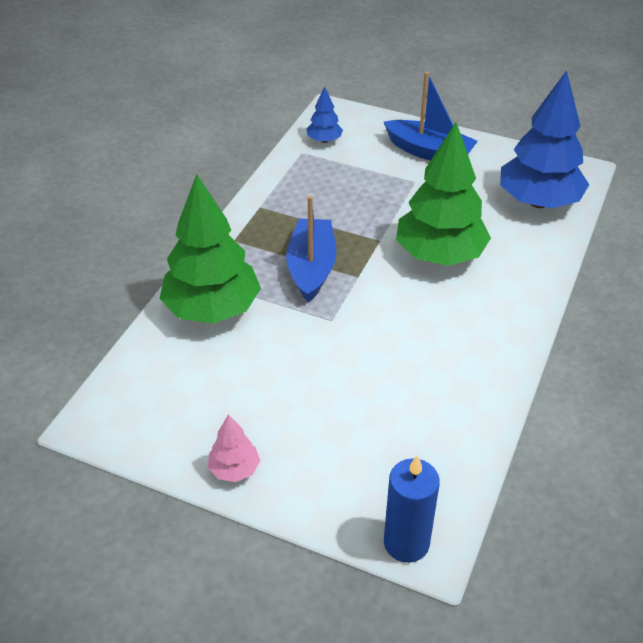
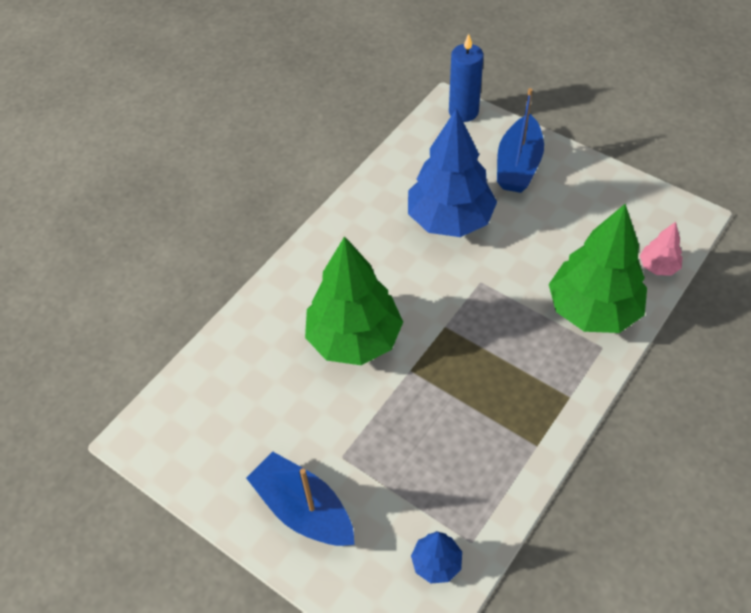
camera: 165 degrees left, 10 degrees up
pink tree [208,414,260,482] -> pink tree moved to [640,222,682,276]
blue boat [286,196,336,303] -> blue boat moved to [497,88,544,193]
blue tree [500,70,589,209] -> blue tree moved to [408,108,497,237]

